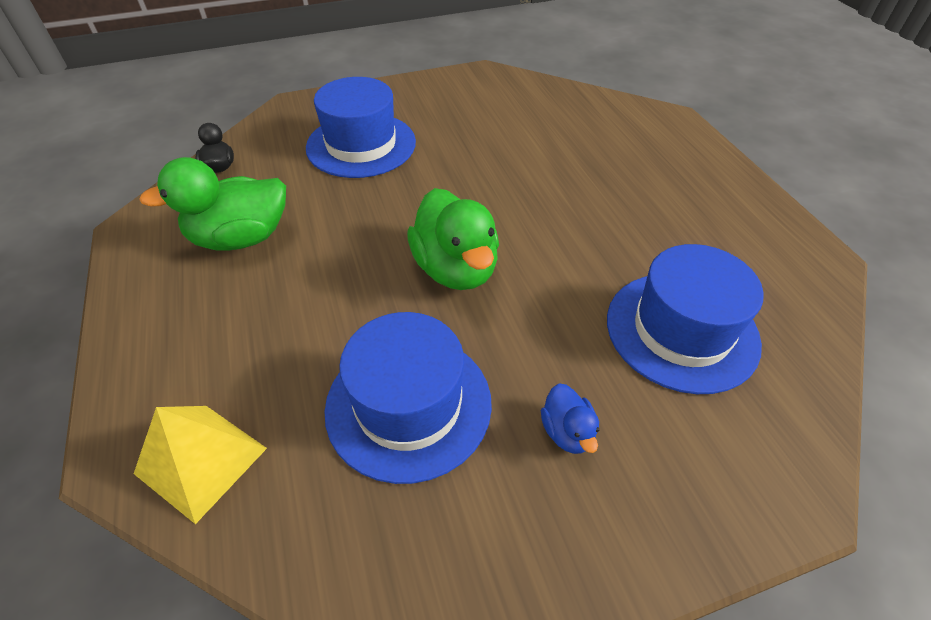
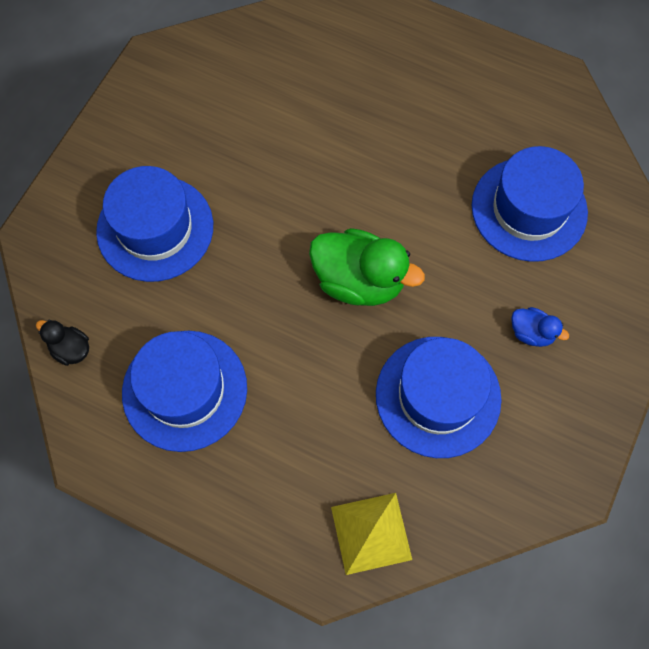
camera: 45 degrees left, 20 degrees up
green duck [139,157,286,251] -> blue hat [122,331,247,452]

